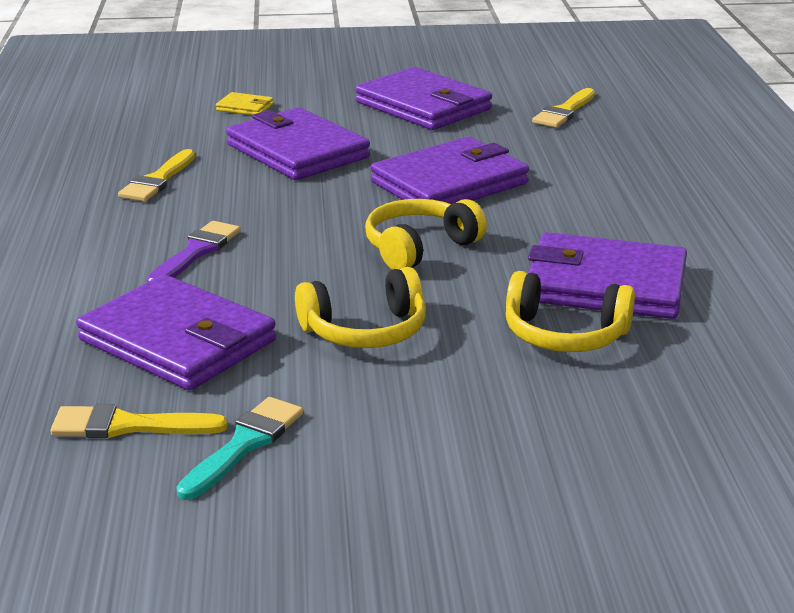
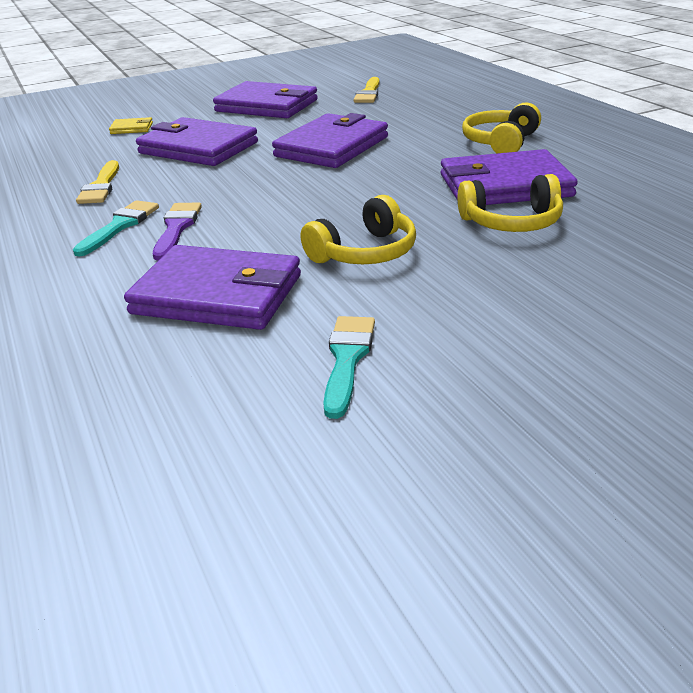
camera: 20 degrees left, 5 degrees up
yellow brush [50,404,228,438] -> none
yellow headphones [365,199,487,270] -> yellow headphones moved to [462,103,541,153]
none -> turquoise brush [73,200,159,256]

